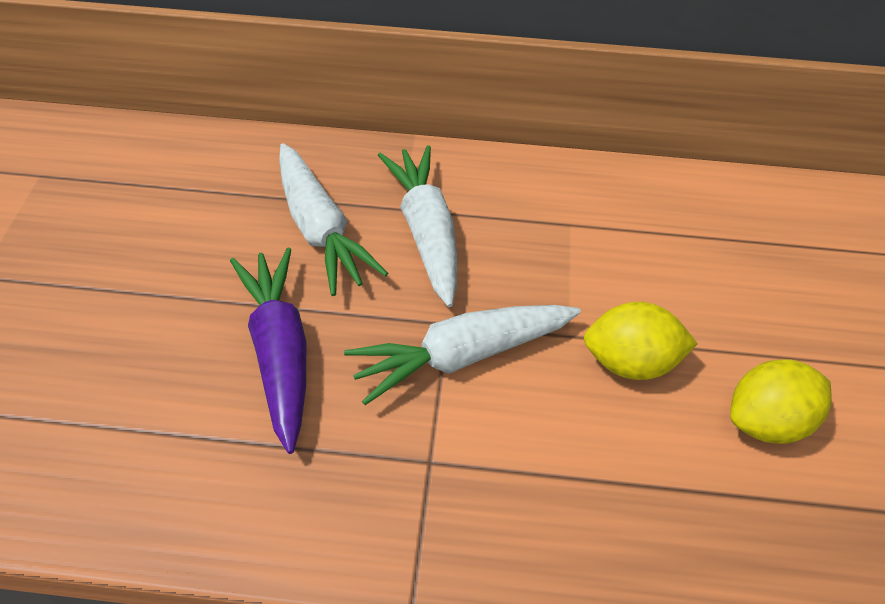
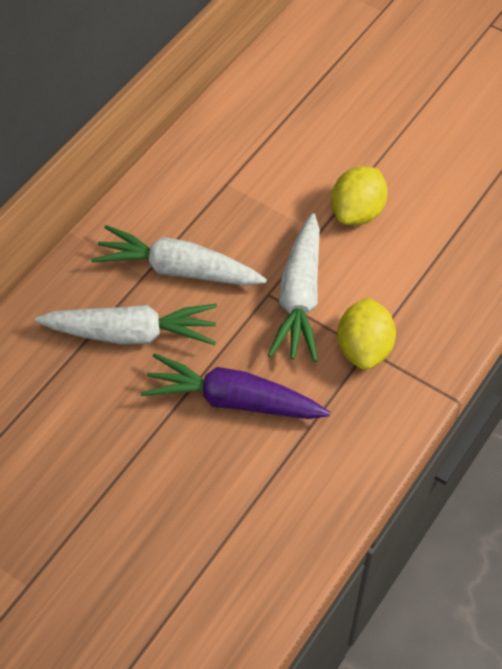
camera: 60 degrees left, 5 degrees up
yellow lemon [730,359,831,444] -> yellow lemon moved to [337,298,396,370]

